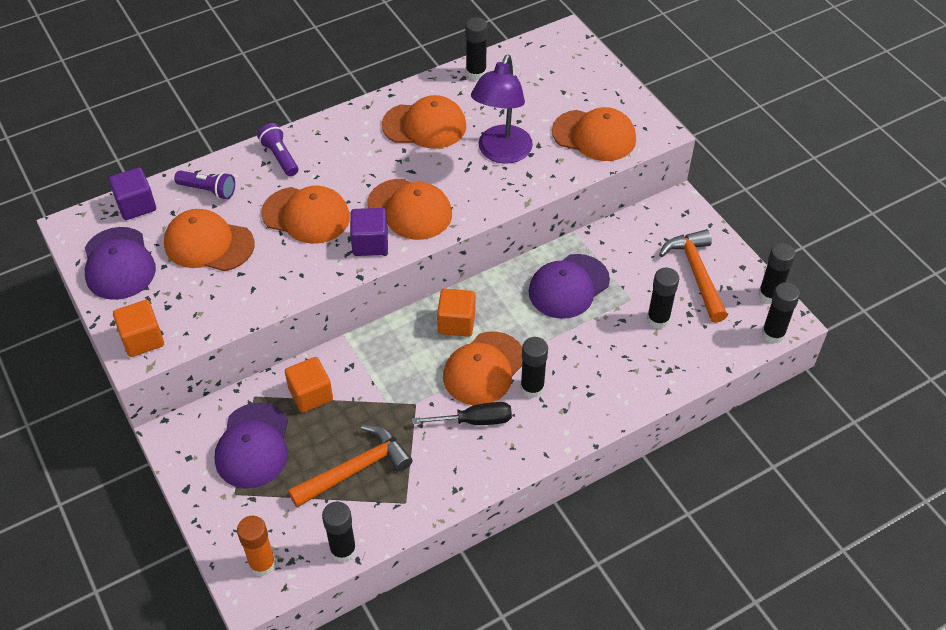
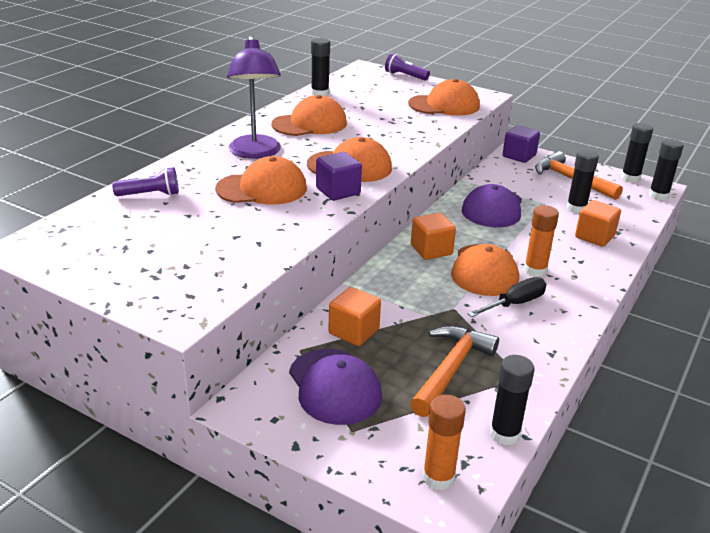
camera: 30 degrees left, 20 degrees down
purple cap [85,227,156,300] -> none
purple cube [109,167,156,220] -> purple cube moved to [503,125,540,163]
orange cube [113,300,164,357] -> orange cube moved to [575,200,621,247]
orange cap [164,209,254,271] -> none
purple flashlight [257,123,298,176] -> purple flashlight moved to [385,53,430,80]
purple lamp [471,55,533,164] -> purple lamp moved to [227,36,281,159]
black glue stick [520,337,548,398] -> orange glue stick [524,205,559,277]

